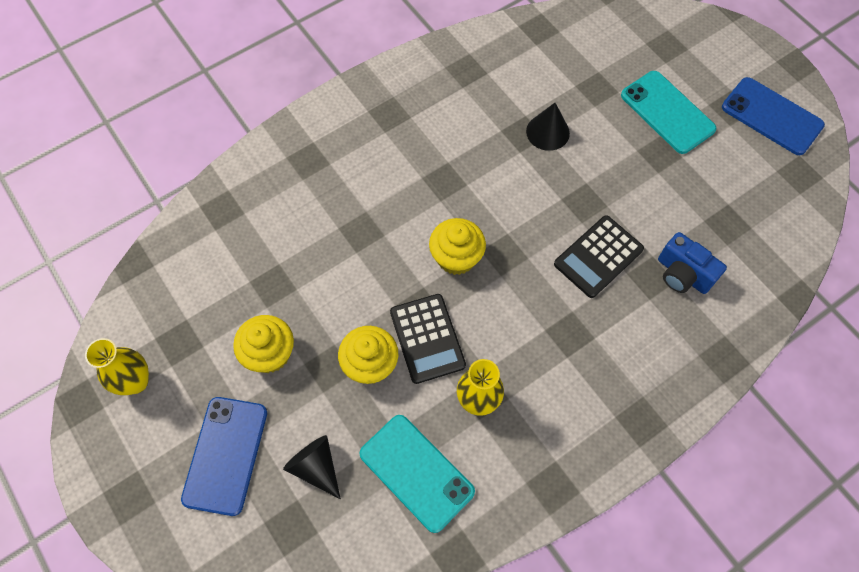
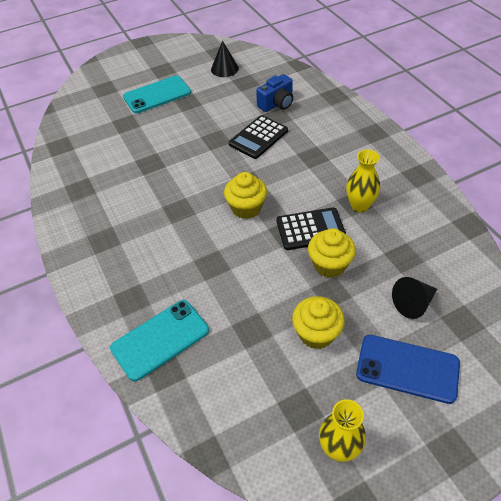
camera: 80 degrees left, 15 degrees down
turquoise phone [359,415,475,533] -> turquoise phone moved to [110,300,209,381]
black cone [526,103,570,151] -> black cone moved to [211,40,239,77]
black calculator [554,215,644,298] -> black calculator turned 75 degrees clockwise [229,115,288,159]
blue phone [722,77,825,155] -> none

